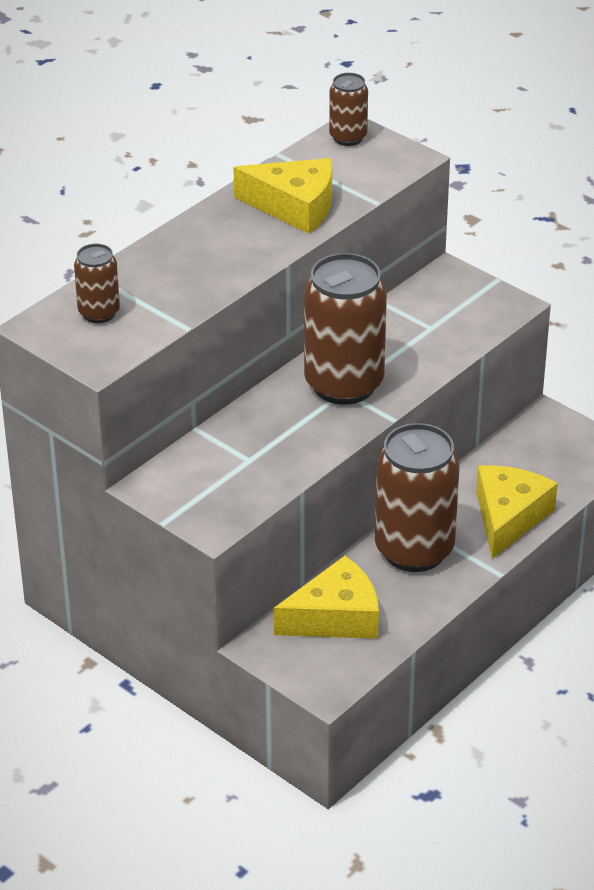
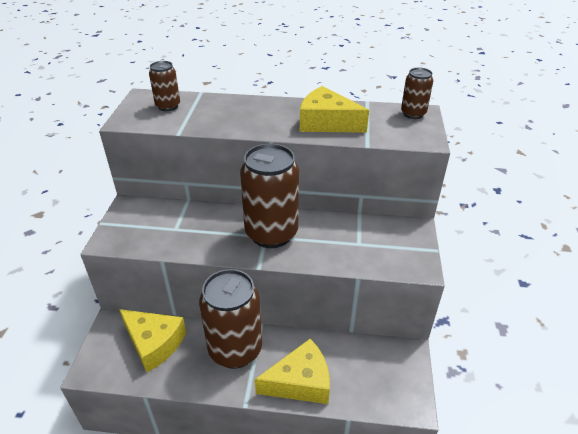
camera: 55 degrees right, 0 degrees up
yellow cheese [234,158,332,234] -> yellow cheese turned 135 degrees clockwise [300,86,369,133]

